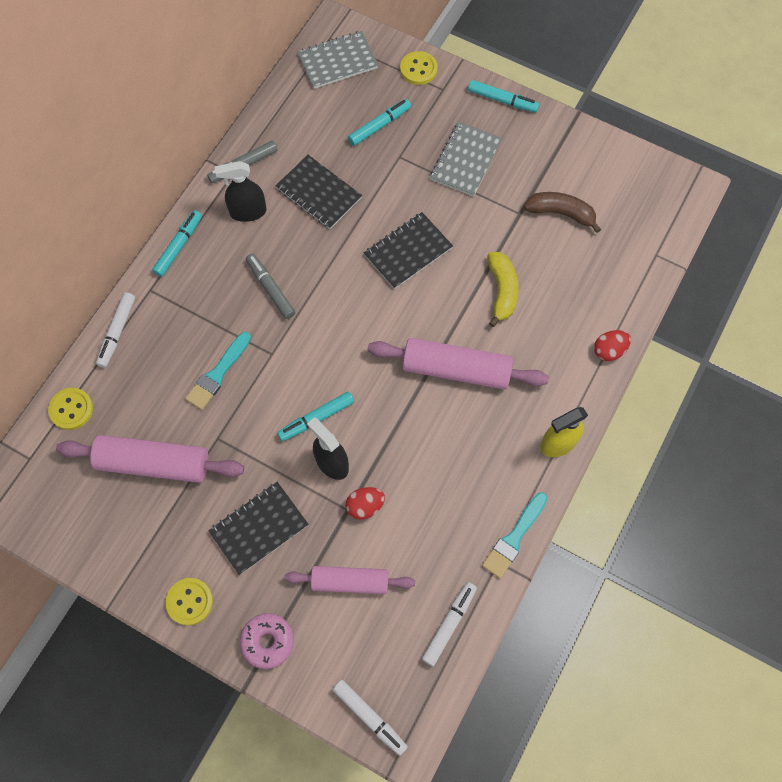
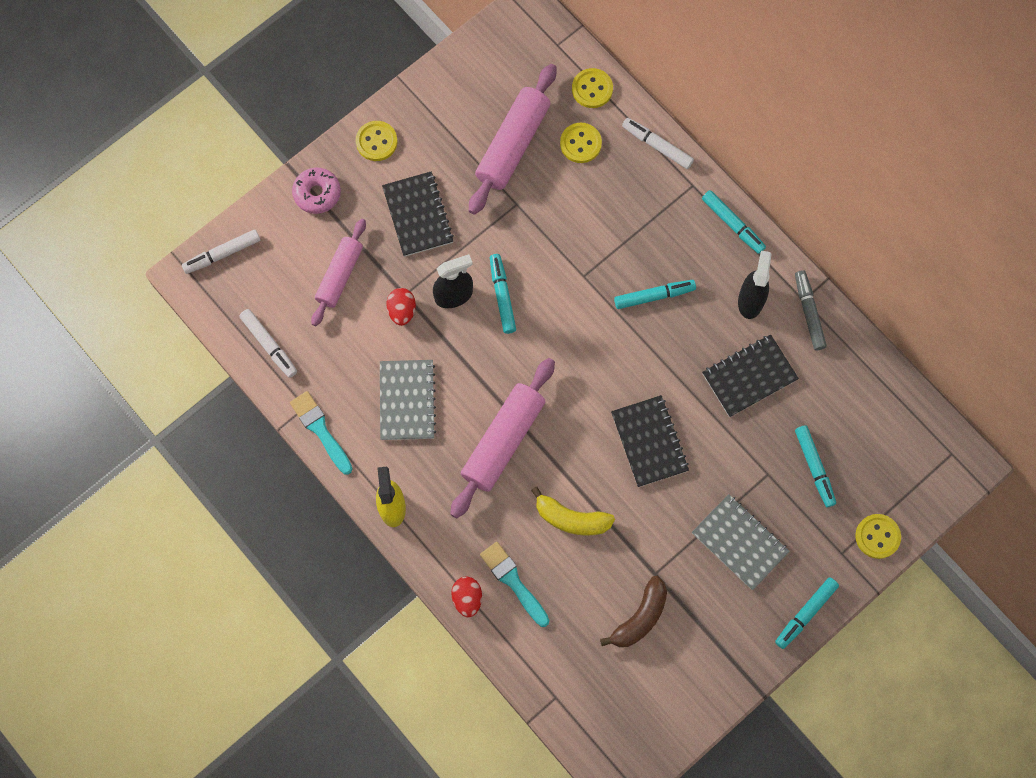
camera: 110 degrees right, 5 degrees up
turquoise brush [185,332,251,410] -> turquoise brush moved to [480,542,549,627]
grey marker [246,254,295,319] -> turquoise marker [614,280,696,309]
grey notebook [298,31,378,89] -> grey notebook moved to [380,360,436,440]
none -> yellow button [560,123,602,163]

